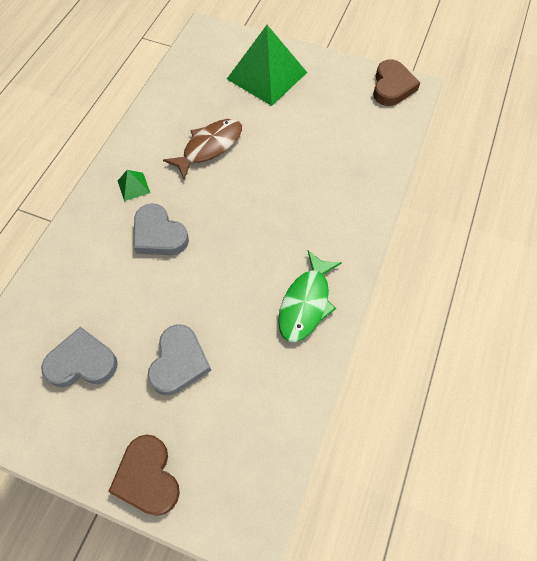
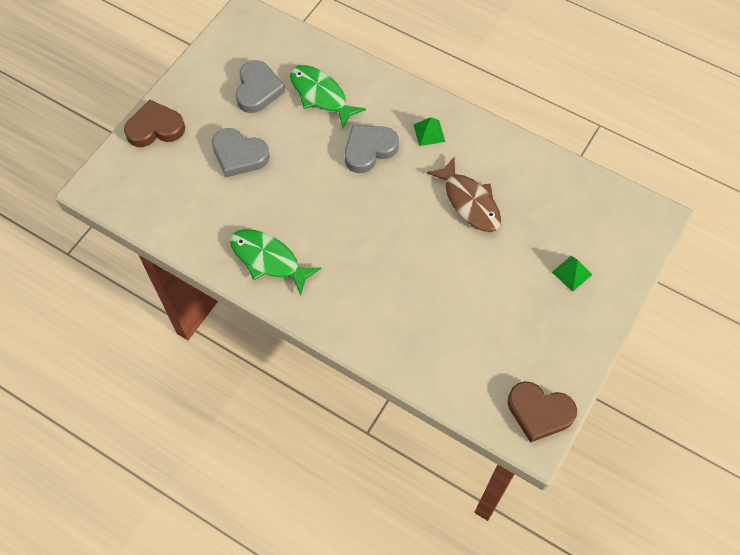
camera: 100 degrees right, 0 degrees up
green pyramid [227,25,307,106] -> green pyramid [552,256,592,292], size x0.41
none -> green fish [290,65,366,129]

